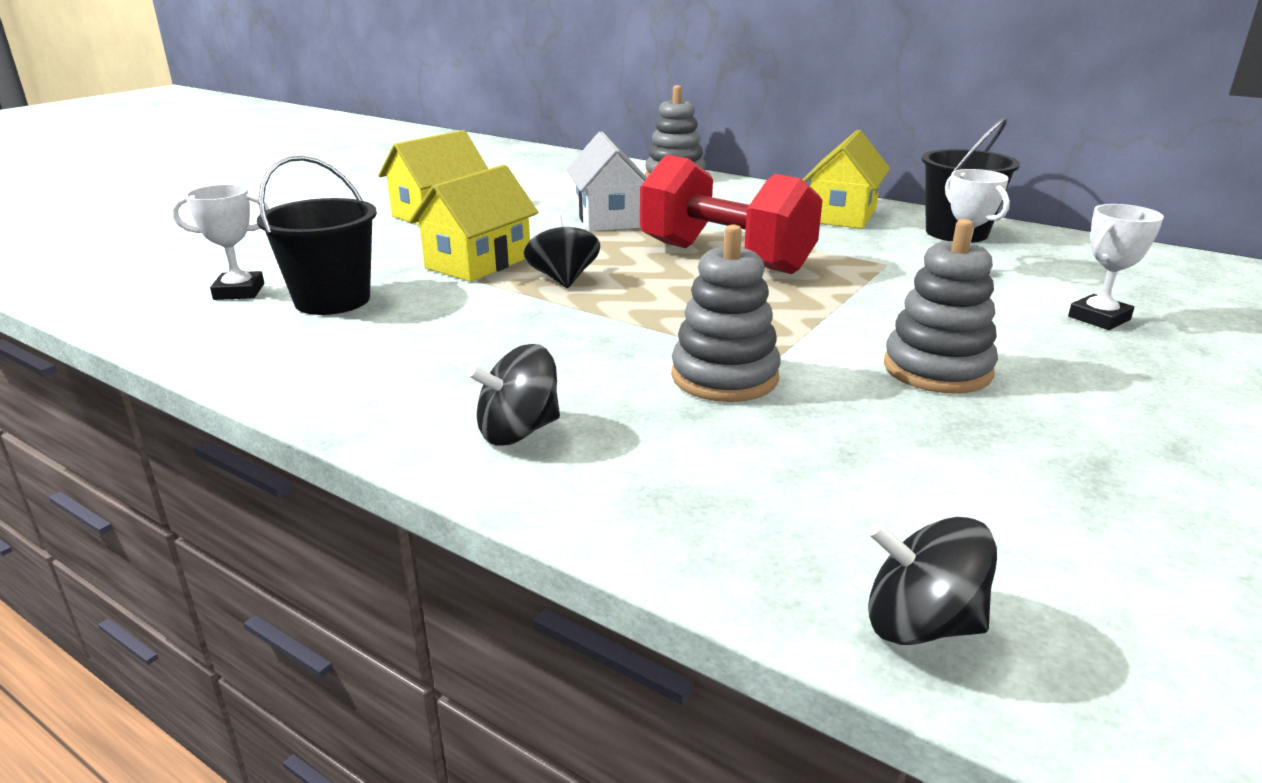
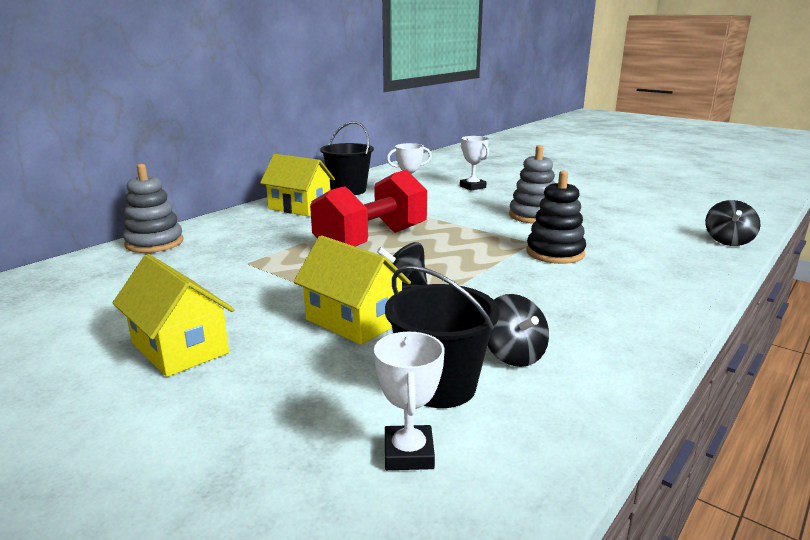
camera: 85 degrees left, 5 degrees down
black spinning top [467,344,560,446] -> black spinning top moved to [487,294,549,367]
white house [567,132,647,231] -> none
grey stacking toy [671,225,781,402] -> black stacking toy [526,171,586,264]

